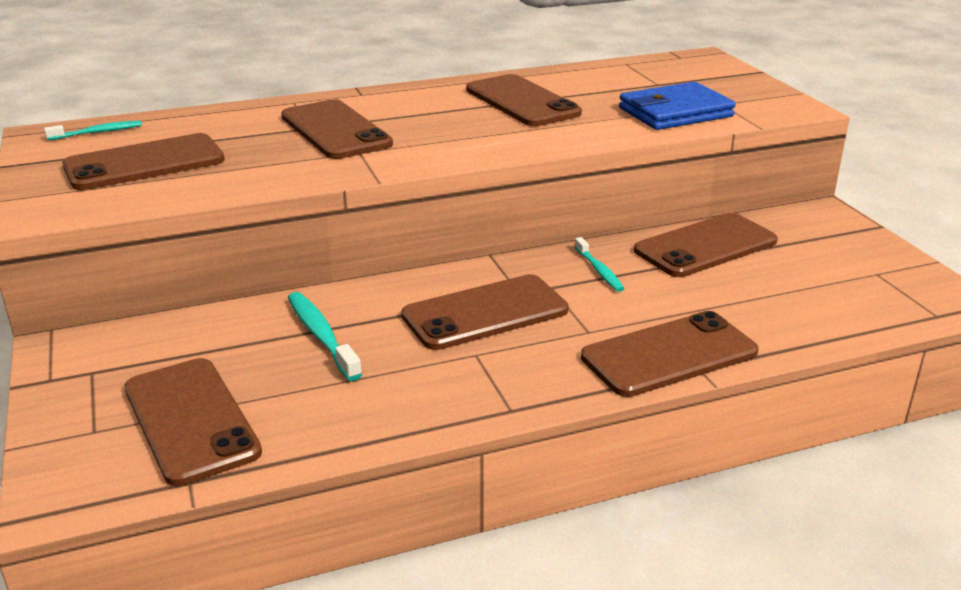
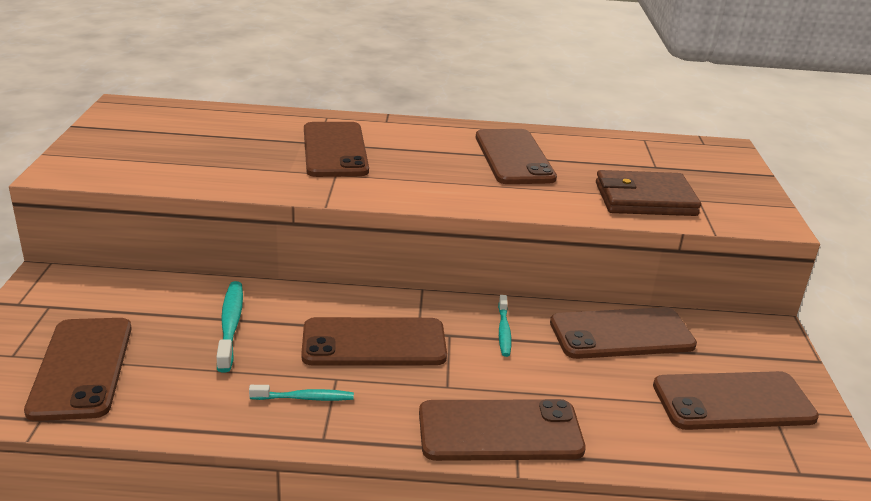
camera: 20 degrees right, 0 degrees up
turquoise toothbrush [44,121,142,140] -> turquoise toothbrush moved to [249,385,354,401]
brown phone [62,133,225,190] -> brown phone moved to [653,371,819,430]
blue wallet [619,82,736,130] -> brown wallet [596,170,701,216]

